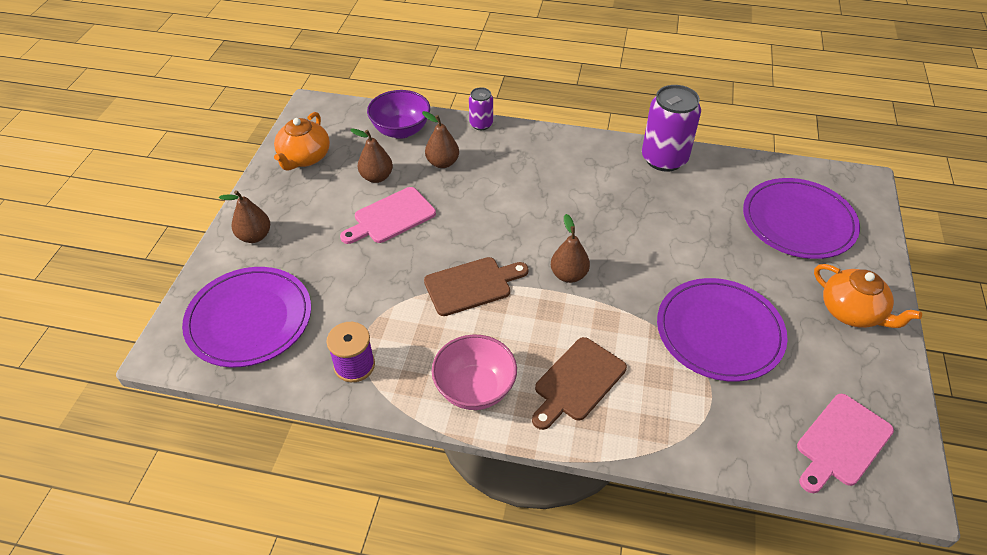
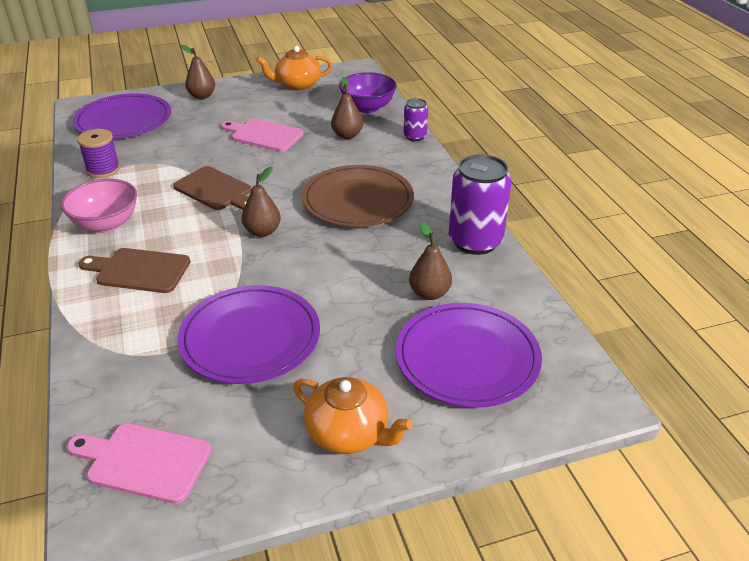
camera: 60 degrees right, 10 degrees down
brown pear [350,128,393,183] -> brown pear moved to [409,222,452,300]
orange teapot [814,264,922,328] -> orange teapot turned 75 degrees counterclockwise [293,377,413,454]
none -> brown plate [302,165,414,227]

